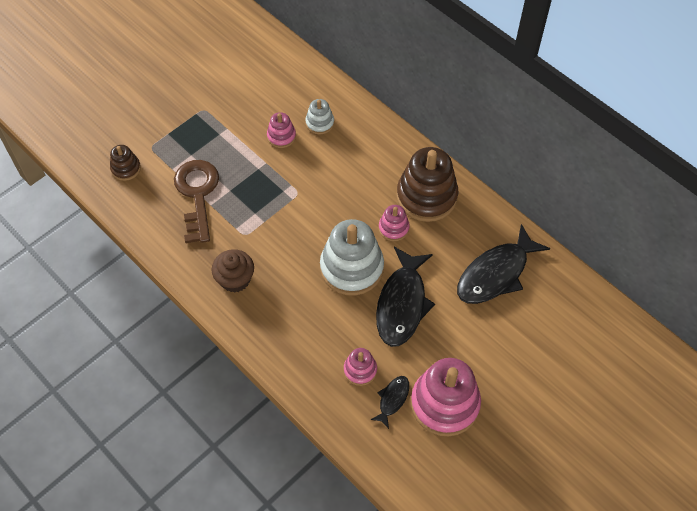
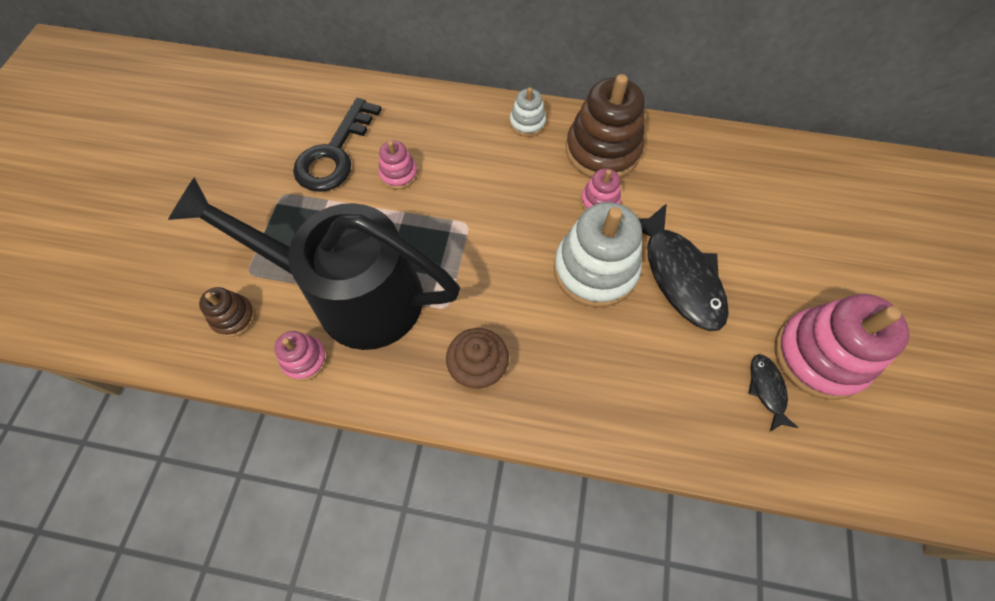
camera: 35 degrees left, 5 degrees up
brown key [174,160,219,243] -> black watering can [168,177,460,350]
white stacking toy [305,99,334,134] -> white stacking toy moved to [510,87,546,137]
pink stacking toy [344,348,377,386] -> pink stacking toy moved to [274,331,327,381]
black fish [457,224,550,304] -> none
none -> black key [293,98,382,192]

